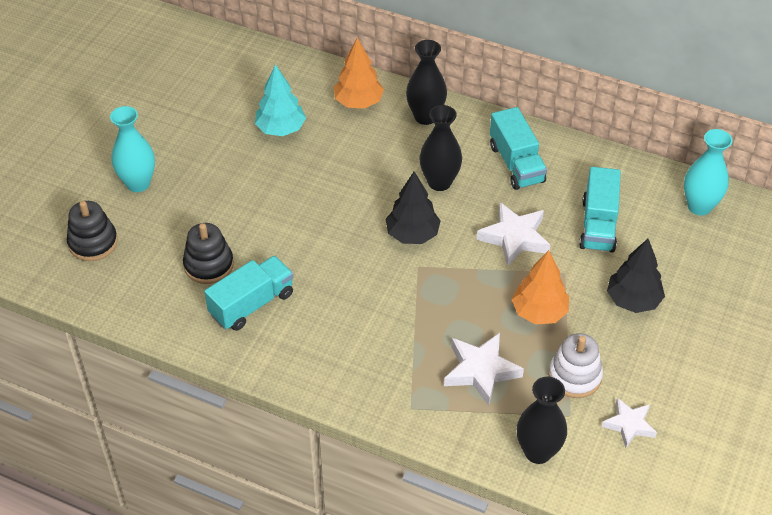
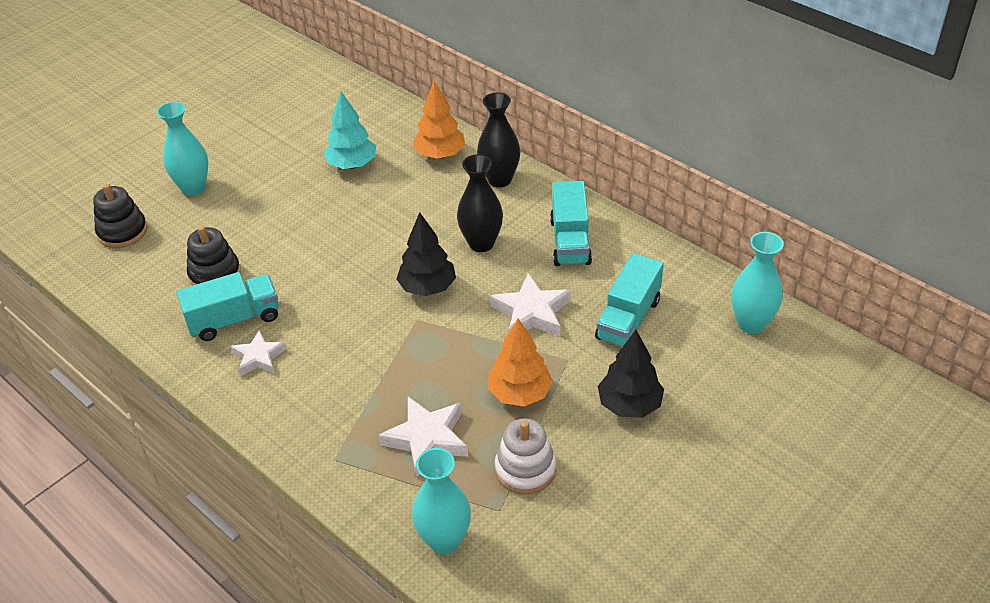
camera: 20 degrees right, 5 degrees down
black vase [517,377,567,464] -> turquoise vase [412,448,471,554]
white star [602,398,657,448] -> white star moved to [231,330,287,376]

